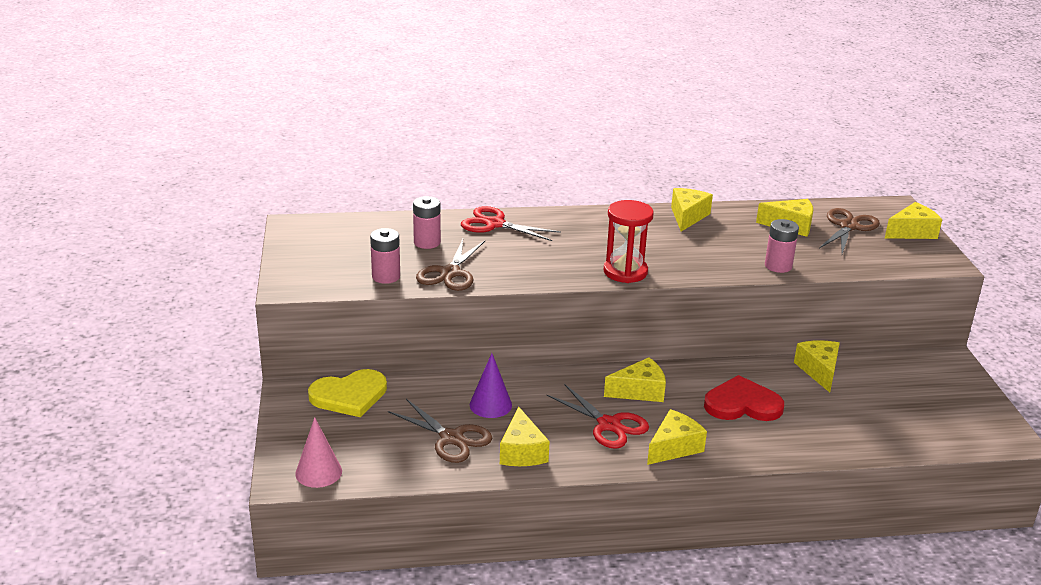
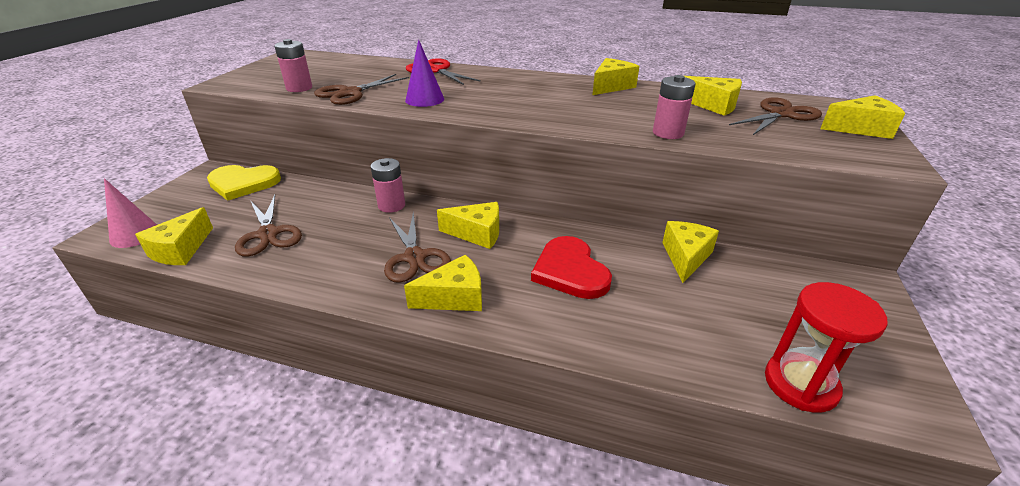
camera: 25 degrees right, 5 degrees up
pink battery [413,196,441,249] -> pink battery moved to [371,158,405,213]
purple cone [470,353,512,418] -> purple cone moved to [405,39,444,107]
yellow cheese [500,406,550,466] -> yellow cheese moved to [135,207,213,265]
red scissors [547,384,649,449] -> brown scissors [384,212,451,283]
red hourglass [604,200,654,283] -> red hourglass moved to [765,282,888,413]
red heart [704,375,784,421] -> red heart turned 135 degrees counterclockwise [531,236,612,299]

